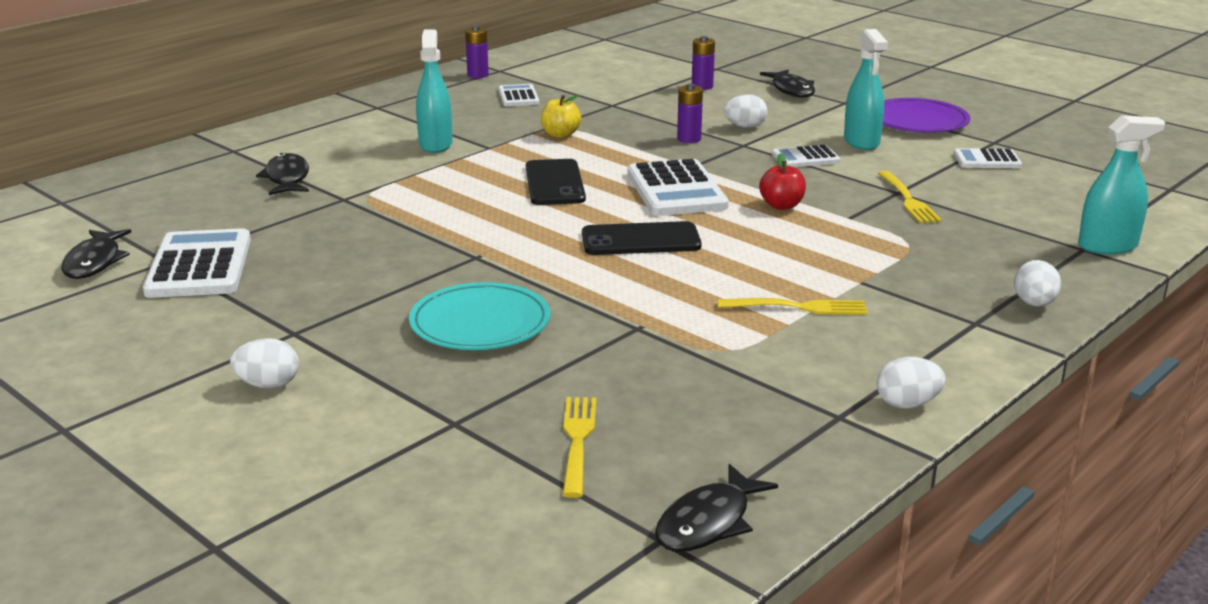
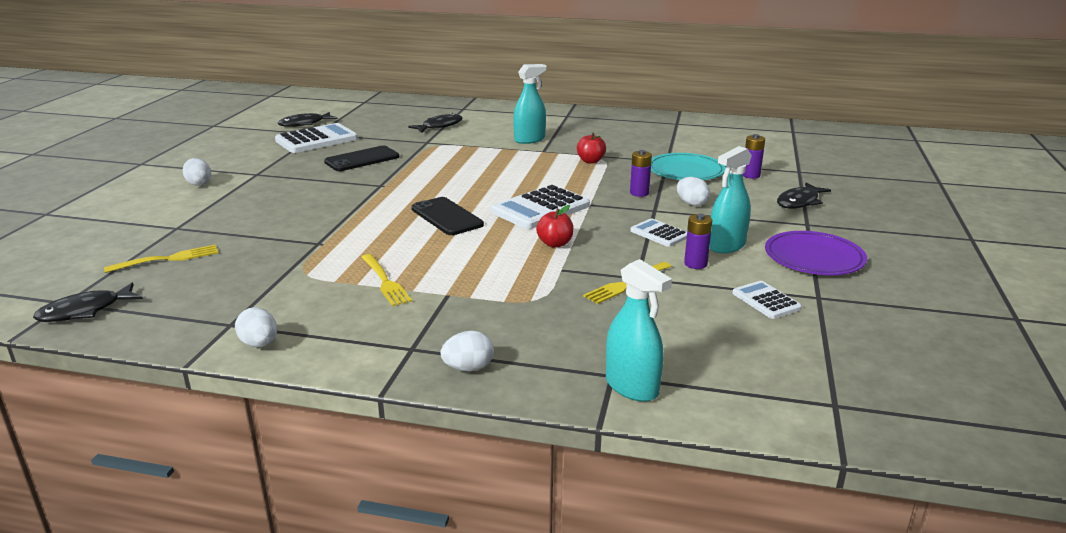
camera: 60 degrees right, 0 degrees up
turquoise plate [409,282,551,350] -> turquoise plate moved to [651,153,726,180]
purple battery [465,26,489,78] -> purple battery moved to [684,214,712,269]
white calculator [498,84,539,106] -> none
black phone [526,159,586,205] -> black phone moved to [324,146,399,171]
yellow apple [541,95,581,138] -> red apple [577,133,606,163]
black fish [655,464,778,552] -> black fish turned 45 degrees counterclockwise [33,283,143,322]

